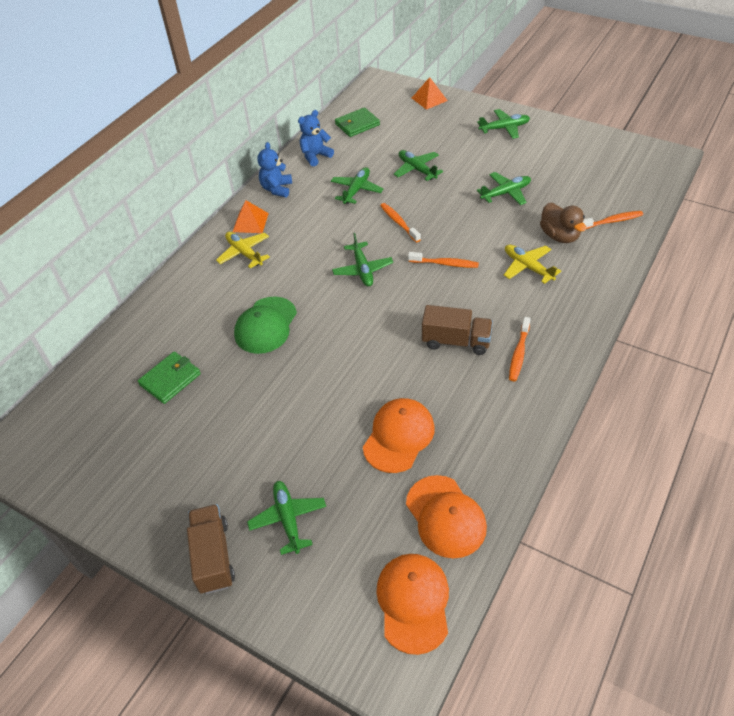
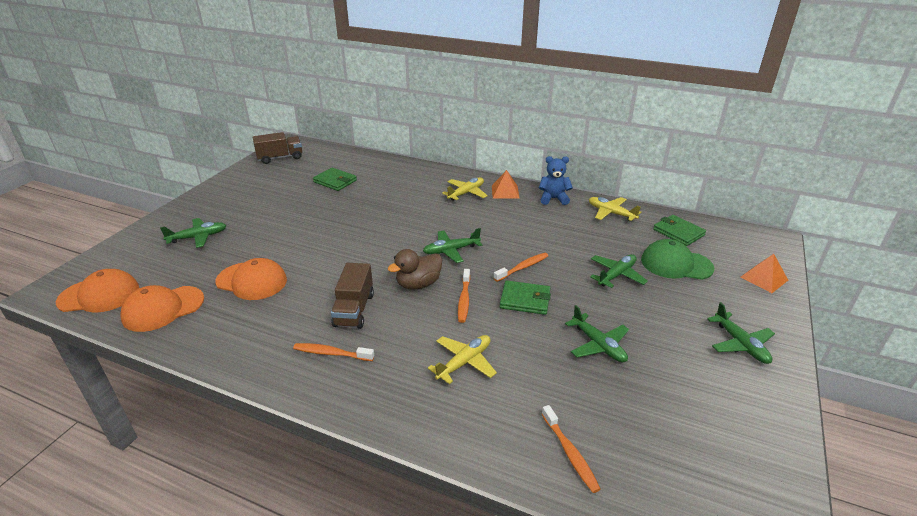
camera: 80 degrees right, 15 degrees down
brown truck [187,504,235,594] -> brown truck moved to [253,132,302,164]
green cap [234,297,297,354] -> green cap moved to [641,239,714,280]
blue teddy bear [298,110,334,167] -> yellow plane [589,197,641,221]
green plane [331,167,384,204] -> none
brown duck [540,203,586,243] -> brown duck moved to [388,249,442,290]
none -> green wallet [500,280,551,315]

